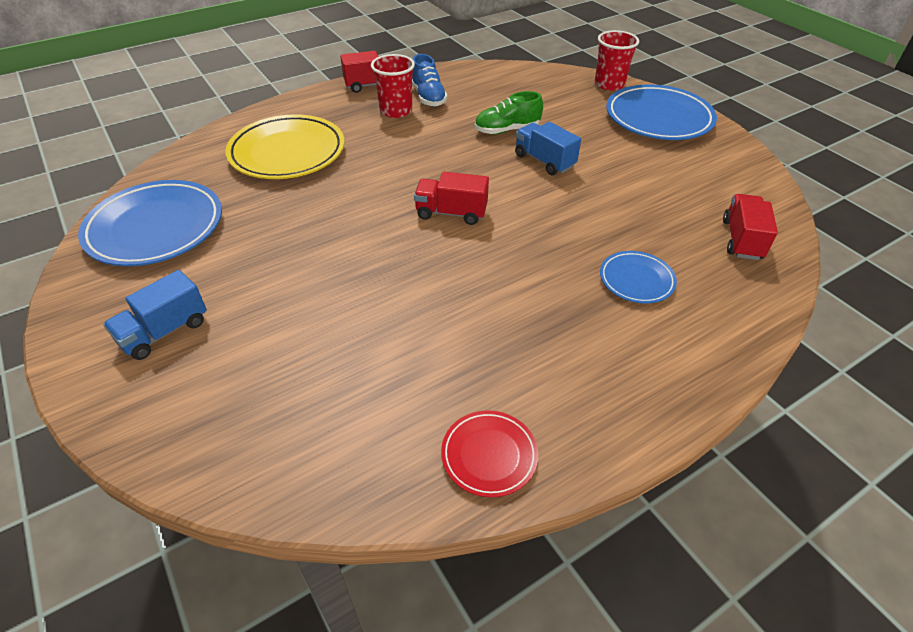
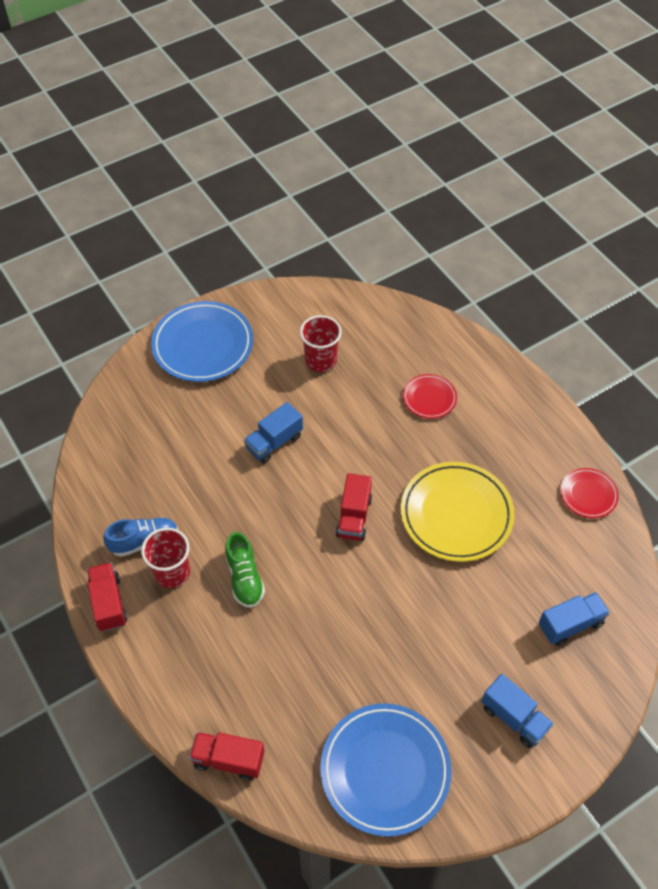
camera: 90 degrees left, 10 degrees up
yellow plate [225,114,345,179] -> yellow plate moved to [401,462,515,562]
green shoe [474,91,543,134] -> green shoe moved to [225,532,265,608]
red cup [595,30,639,91] -> red cup moved to [300,315,342,372]
blue plate [600,251,677,303] -> red plate [403,374,457,419]
red truck [723,194,778,260] -> red truck moved to [189,732,265,781]
none -> blue truck [539,592,610,646]

